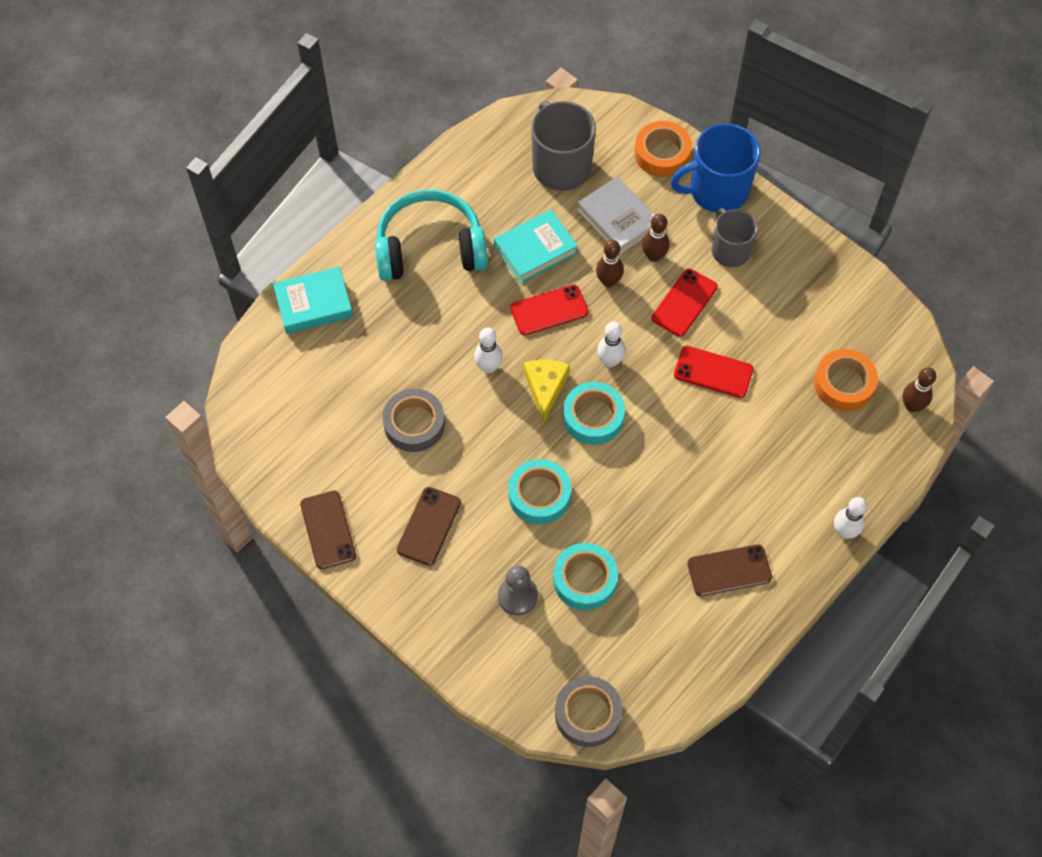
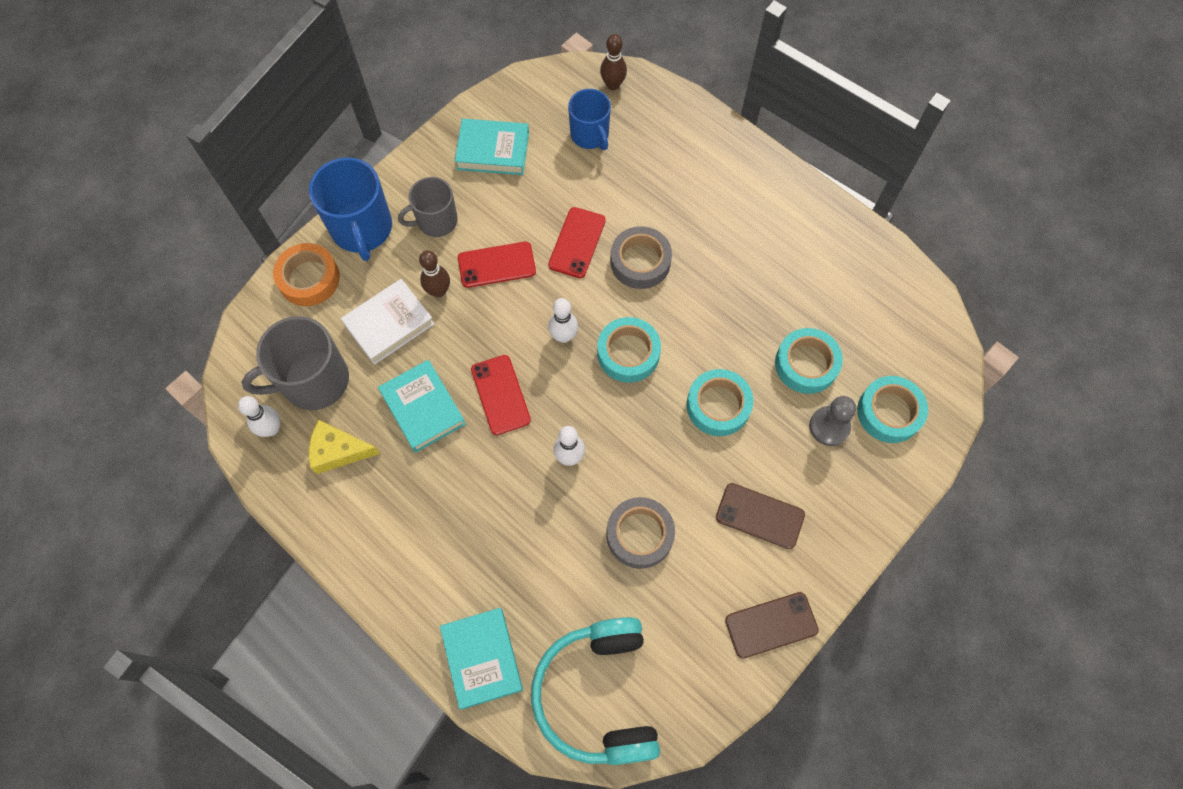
camera: 90 degrees left, 5 degrees up
turquoise headphones [375,189,487,281] -> turquoise headphones moved to [531,617,660,765]
yellow cheese [523,360,570,423] -> yellow cheese moved to [309,420,380,474]
grey tape [555,676,622,747] -> grey tape moved to [611,226,672,289]
brown bowling pin [596,240,624,287] -> none
red phone [652,269,718,337] -> red phone turned 45 degrees counterclockwise [458,242,536,288]
brown phone [687,544,772,596] -> none
orange tape [814,349,878,411] -> blue mug [568,89,611,150]
white bowling pin [834,497,867,539] -> white bowling pin moved to [238,396,280,437]
none -> turquoise book [455,119,529,175]
none -> turquoise tape [857,376,928,443]

